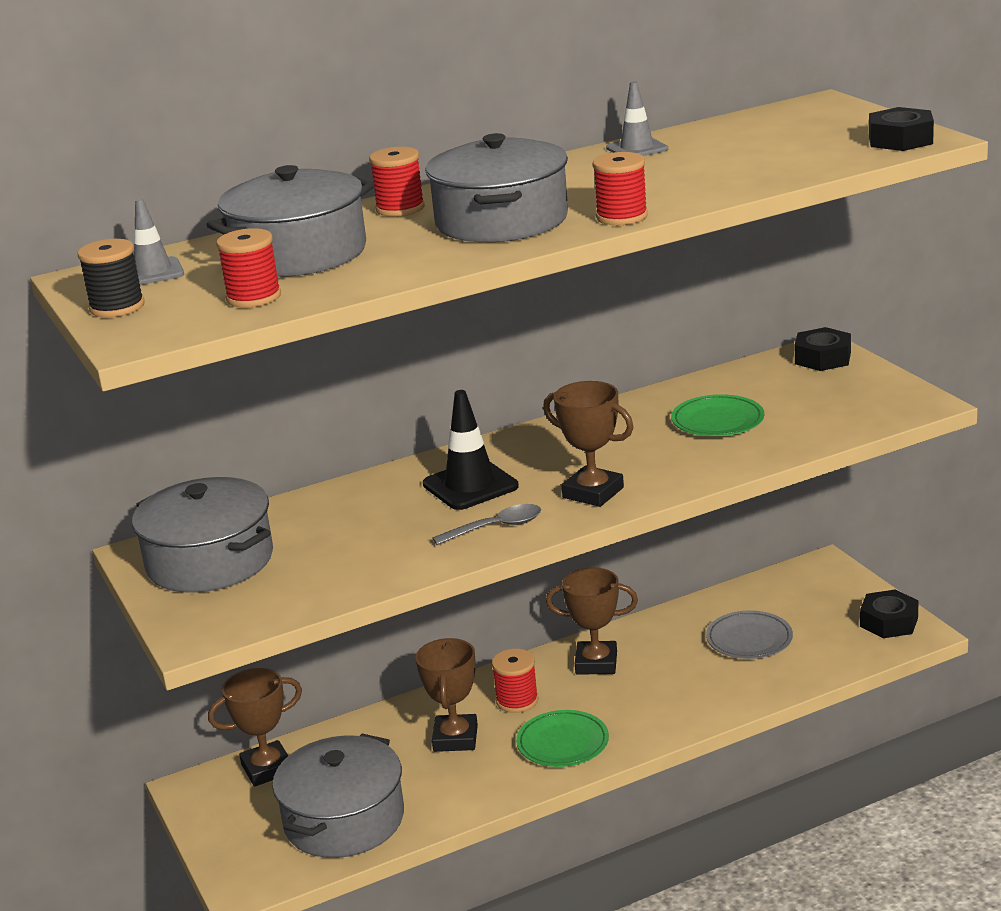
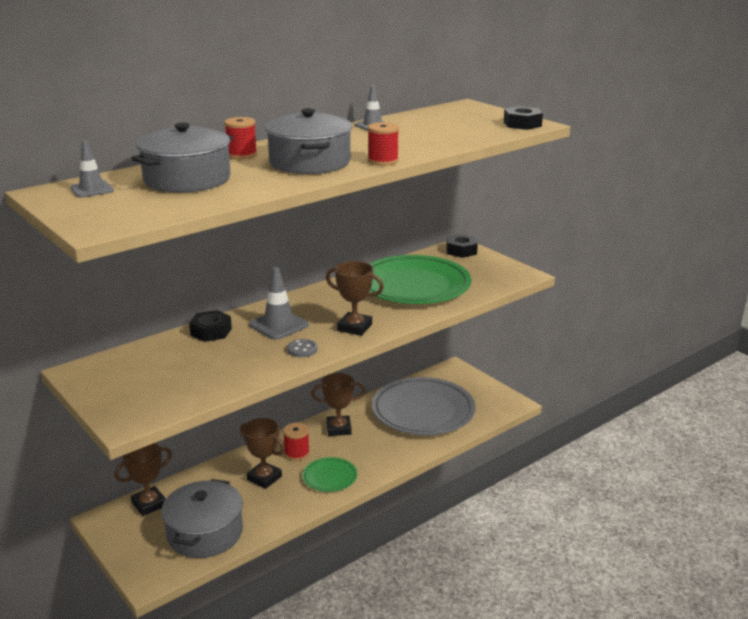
camera: 15 degrees left, 0 degrees up
black spool [78,239,144,317] -> none
grey pot [132,477,273,593] -> none
red spool [216,228,281,308] -> none
brown trophy [416,638,478,752] -> brown trophy turned 45 degrees counterclockwise [240,418,285,489]
black traffic cone [423,390,519,510] -> grey traffic cone [249,267,309,340]
grey spoon [432,504,541,545] -> grey button [287,339,318,357]
green plate [671,394,764,436] -> green plate [370,255,471,304], size x2.11
grey plate [706,610,793,659] -> grey plate [372,377,476,435], size x2.11
black nut [860,590,919,638] -> black nut moved to [189,310,232,342]

